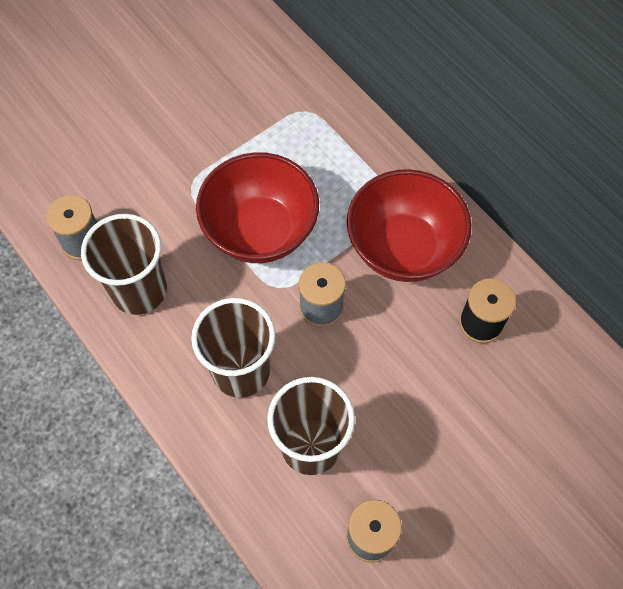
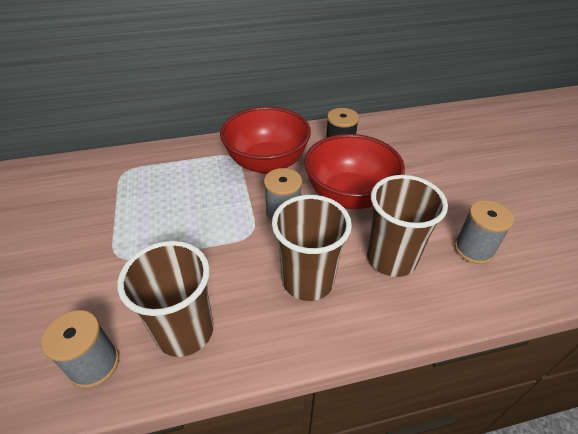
camera: 65 degrees left, 20 degrees down
red bowl [196,152,319,263] -> red bowl moved to [304,134,405,209]

